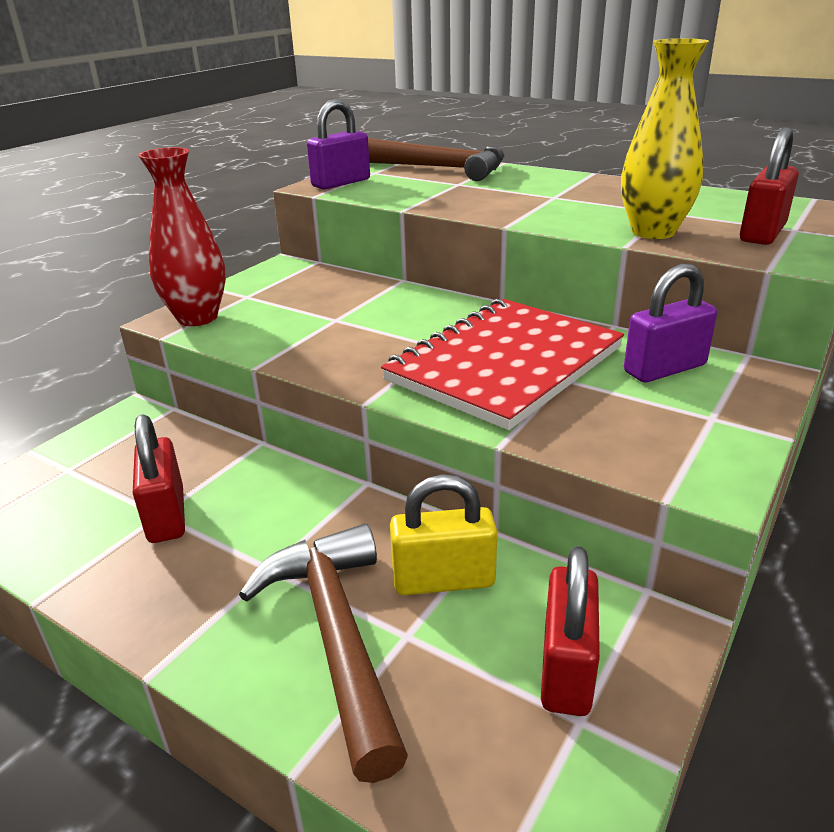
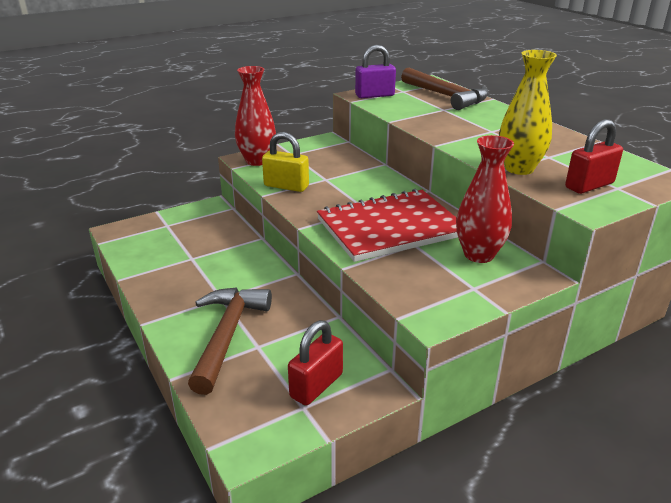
camera: 25 degrees right, 0 degrees up
red padlock [133,414,185,543] -> none
yellow padlock [390,474,497,595] -> yellow padlock moved to [262,132,309,192]
purple padlock [624,264,717,383] -> red vase [456,135,514,263]

